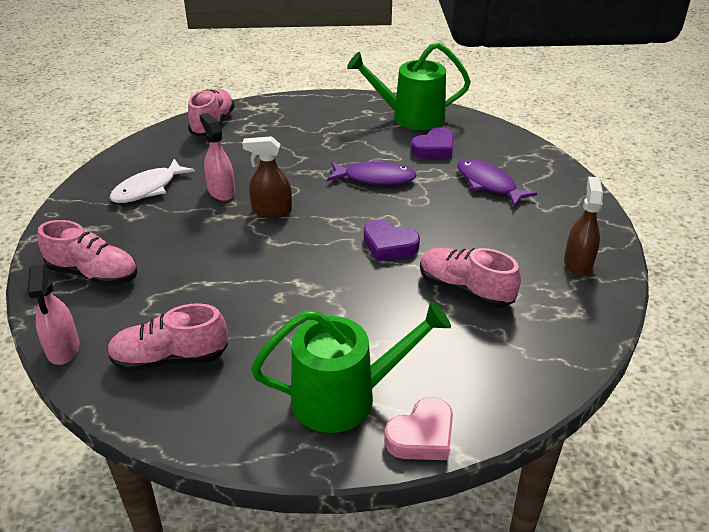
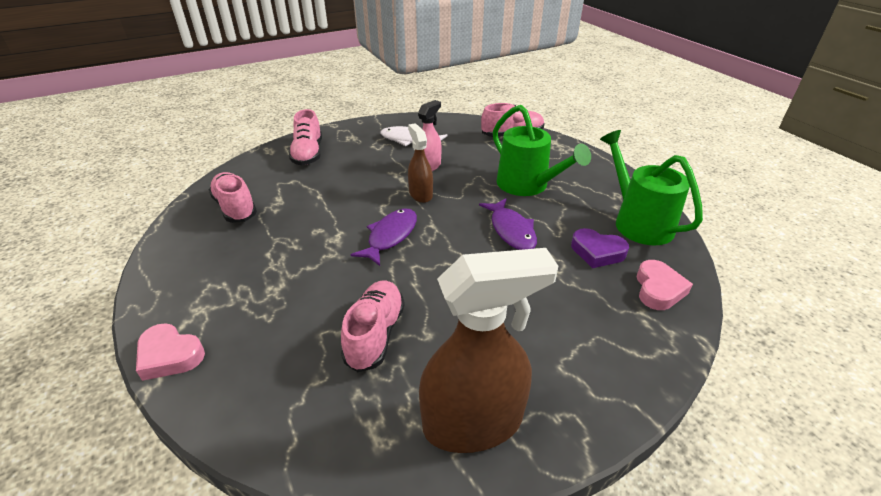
camera: 65 degrees right, 0 degrees up
pink spray bottle [28,264,79,365] -> none
green watering can [251,301,451,433] -> green watering can moved to [493,105,591,196]
purple heart [364,220,420,261] -> none
purple fish [458,159,537,207] -> purple fish moved to [350,208,417,266]
brown spray bottle [564,177,603,276] -> brown spray bottle [419,248,558,453], size x1.83
none -> pink heart [637,260,693,310]

